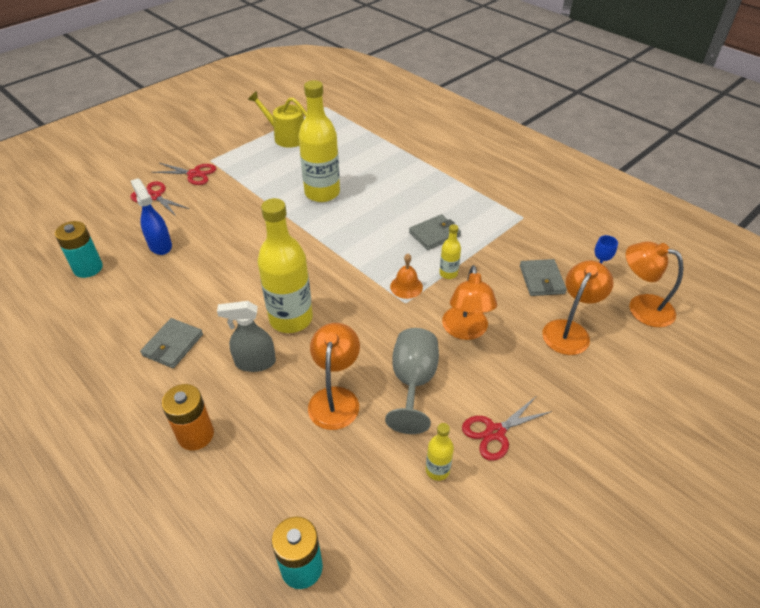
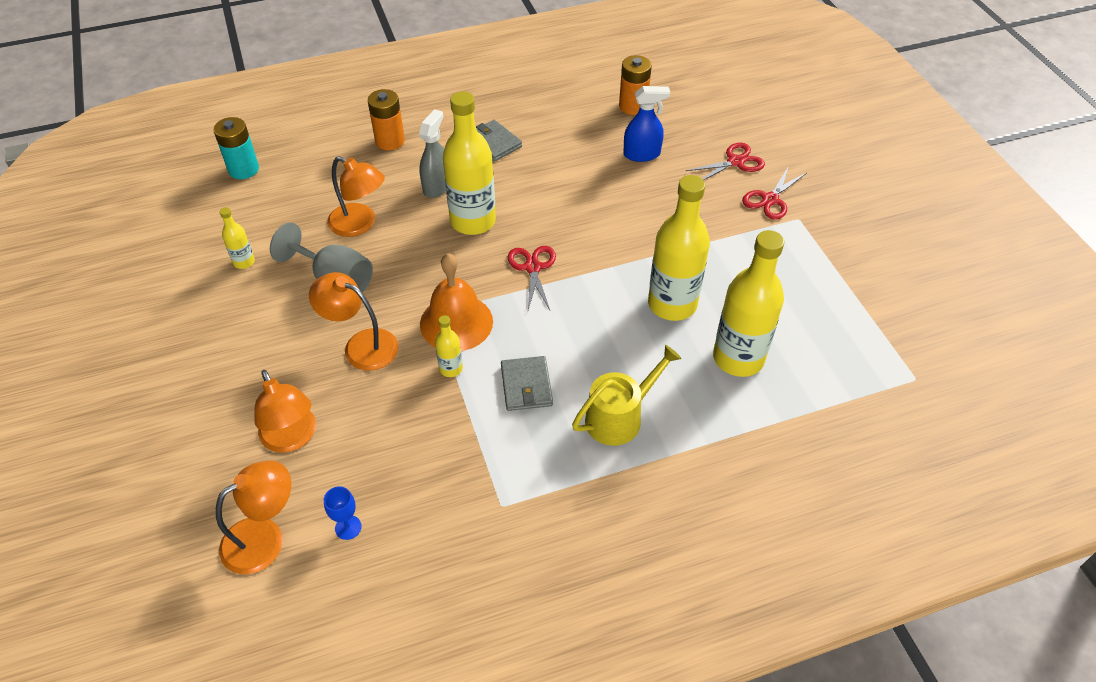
camera: 115 degrees right, 5 degrees up
turquoise battery [55,221,103,278] -> orange battery [619,55,652,115]
yellow watering can [248,91,307,148] -> yellow watering can moved to [572,345,681,446]
orange bell [390,254,423,299] -> orange bell [420,253,493,351], size x1.85
red scissors [462,397,552,461] -> red scissors moved to [508,246,556,310]
grey wallet [520,259,567,296] -> none
none -> yellow bottle [713,230,784,377]

